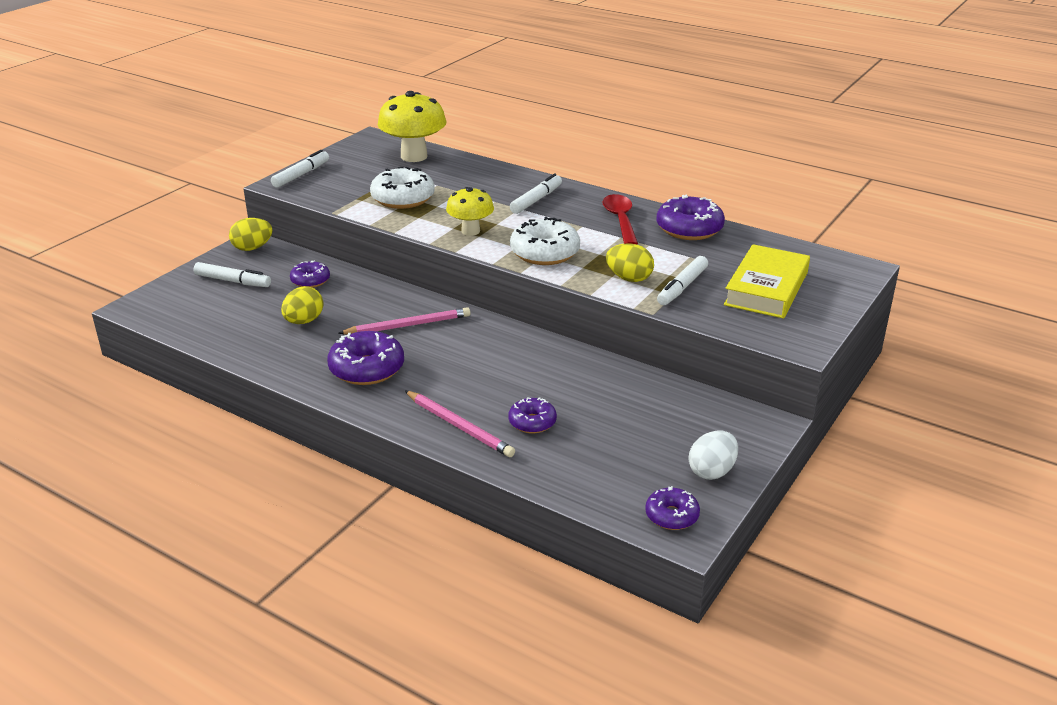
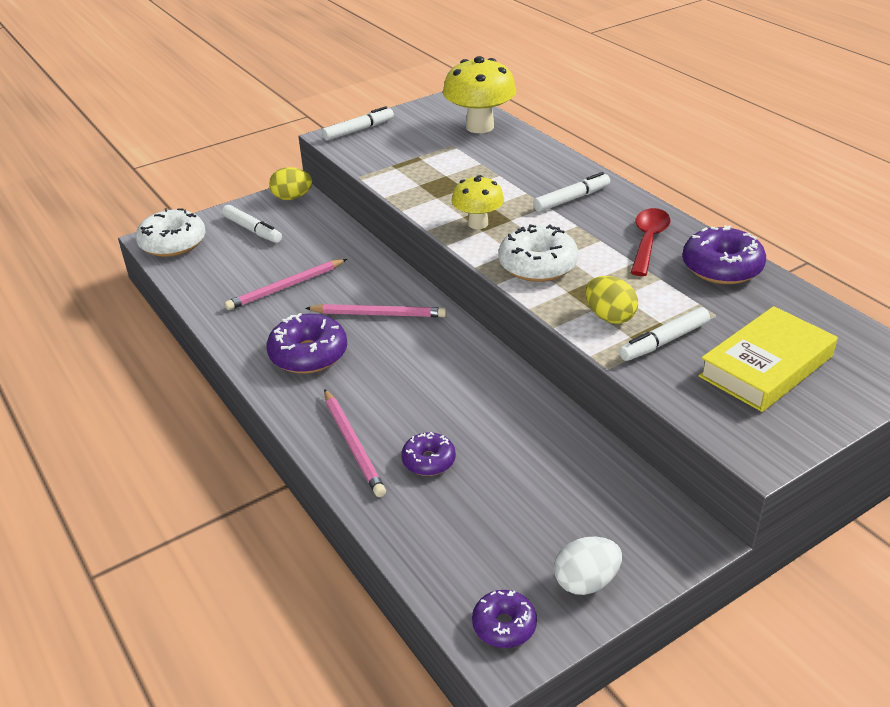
camera: 25 degrees right, 5 degrees up
yellow egg [281,286,323,324] -> pink pencil [225,259,347,310]
purple donut [290,260,330,288] -> none
white donut [370,167,435,209] -> white donut moved to [136,208,206,257]

